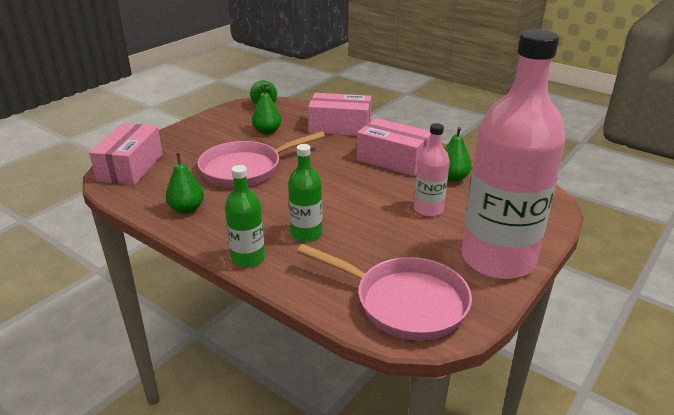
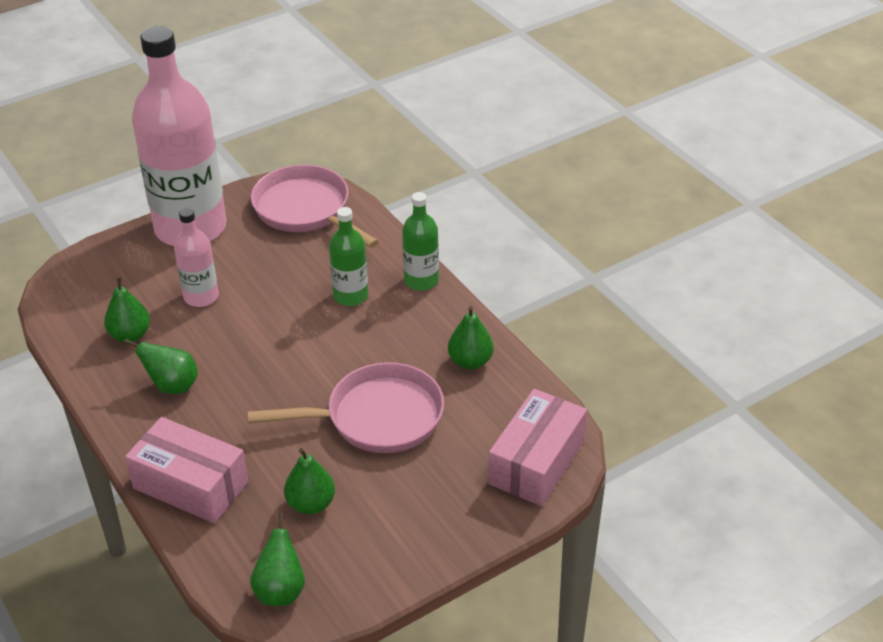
camera: 160 degrees left, 10 degrees up
pink box [357,118,431,176] -> green pear [124,339,198,394]

